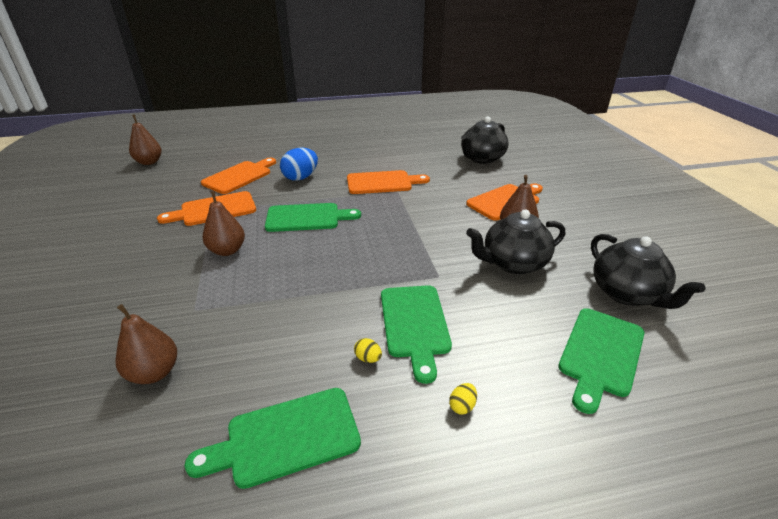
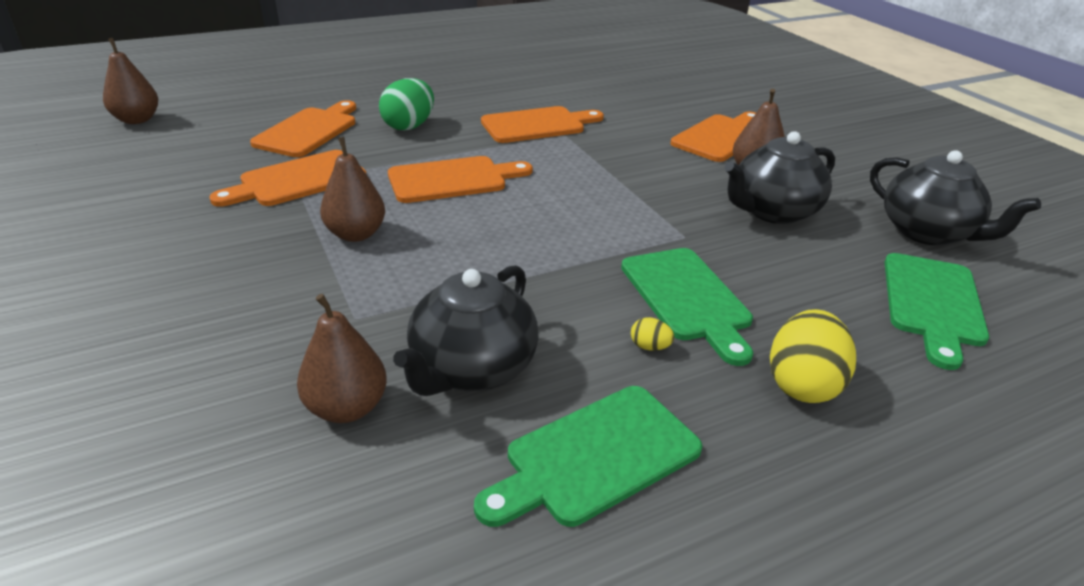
camera: 15 degrees left, 0 degrees up
green cutting board [265,203,361,232] -> orange cutting board [388,156,533,203]
blue egg [280,148,318,181] -> green egg [379,78,434,131]
yellow egg [449,383,477,414] -> yellow egg [770,309,856,403], size x2.28
black teapot [461,116,508,164] -> black teapot moved to [393,265,539,396]

